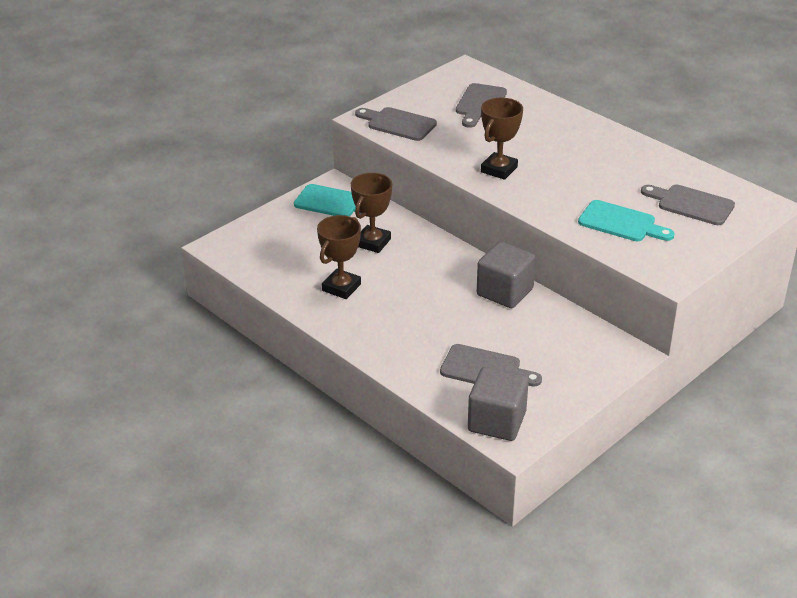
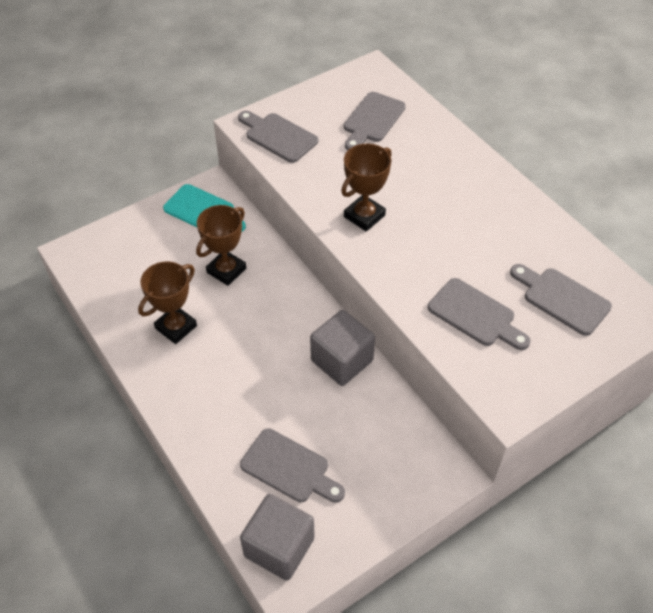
camera: 10 degrees right, 15 degrees up
turquoise cutting board [578,200,675,241] -> grey cutting board [428,278,531,350]

